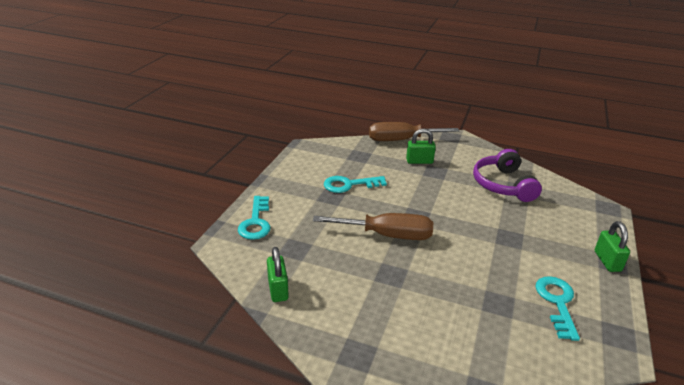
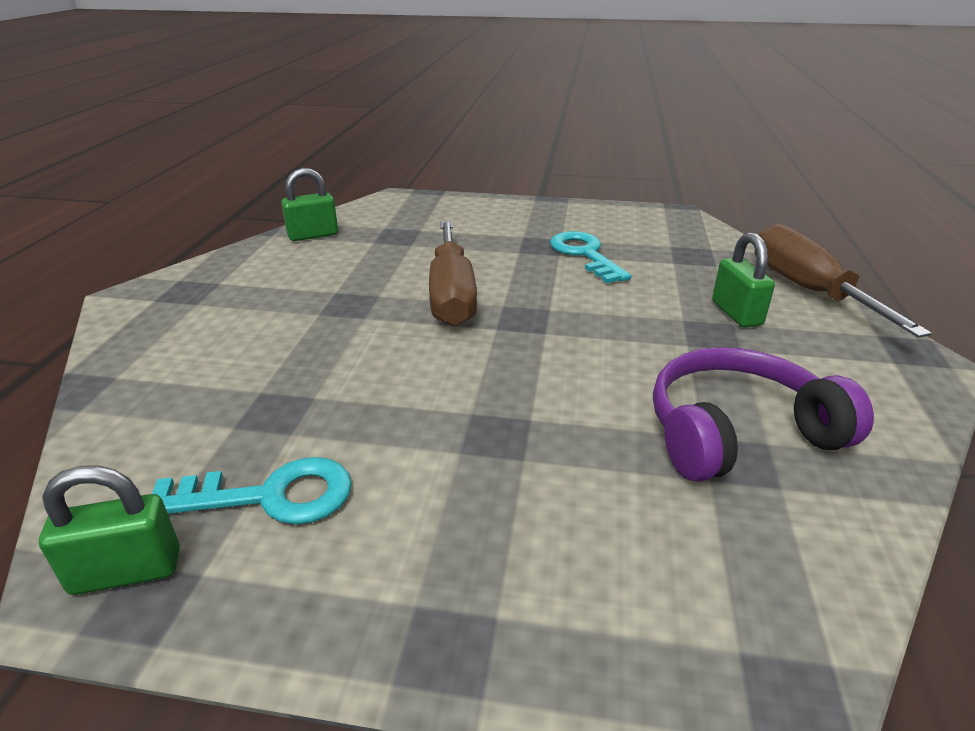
camera: 80 degrees right, 0 degrees up
turquoise key [238,196,271,240] -> none
green padlock [595,221,630,272] -> green padlock moved to [39,465,180,595]

